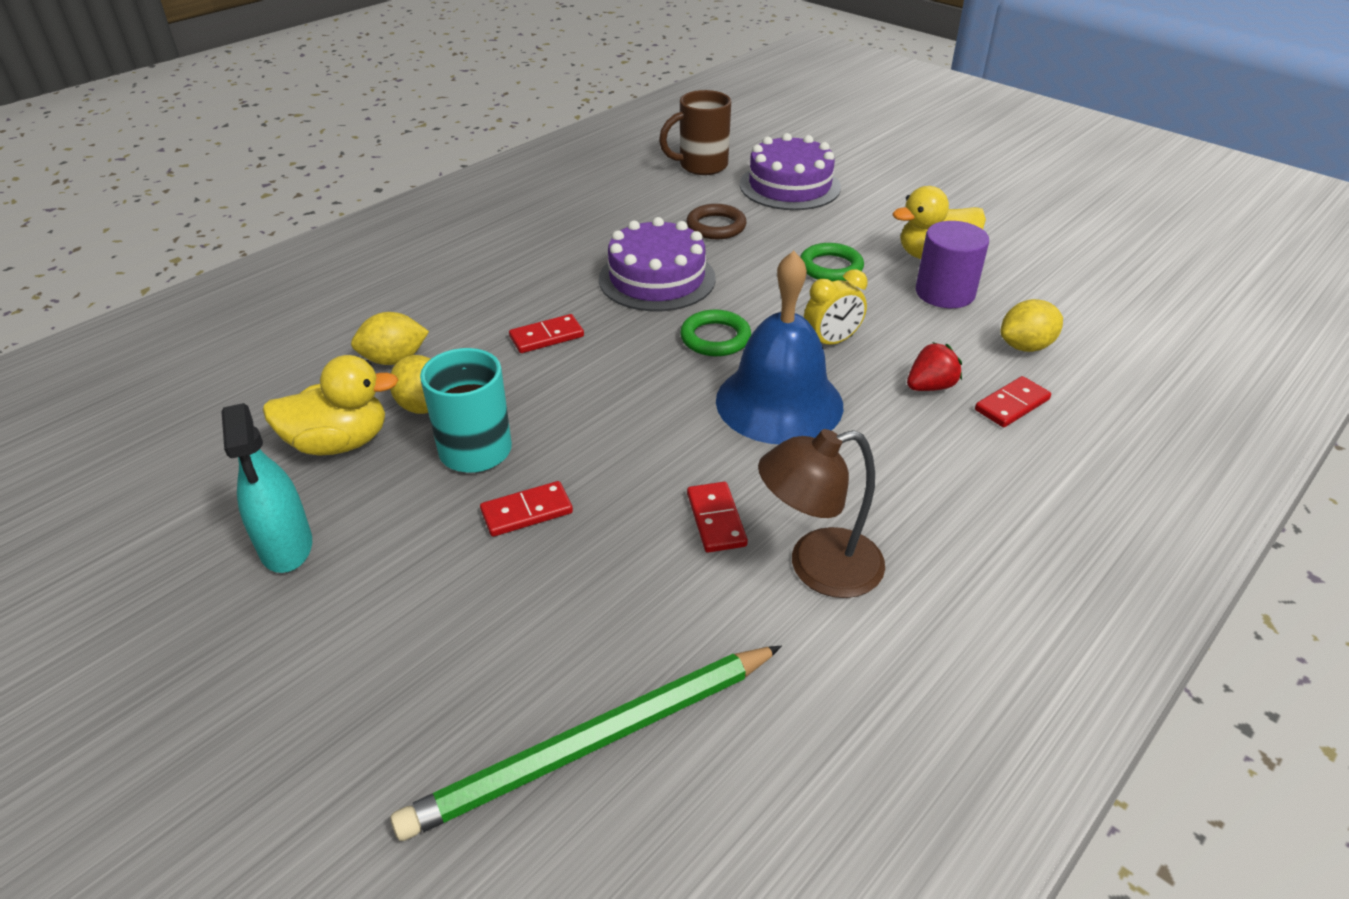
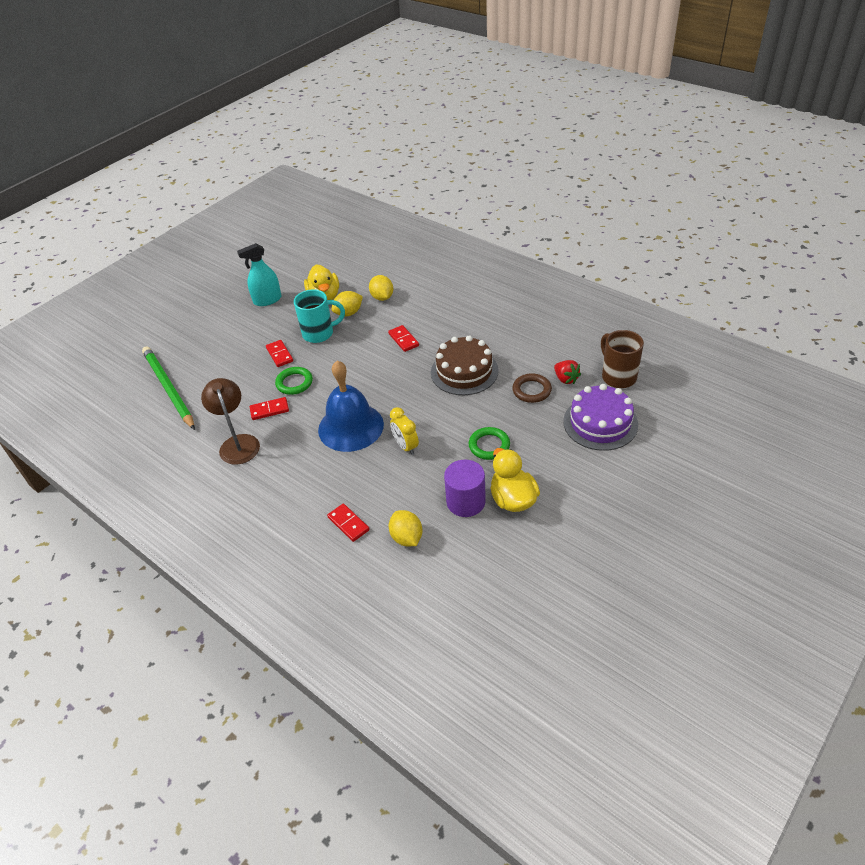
camera: 90 degrees right, 5 degrees up
purple cake [599,217,716,311] -> brown cake [431,335,499,395]
green ring [680,310,751,356] -> green ring moved to [275,367,313,395]
red strawberry [907,342,962,391] -> red strawberry moved to [554,360,581,384]

